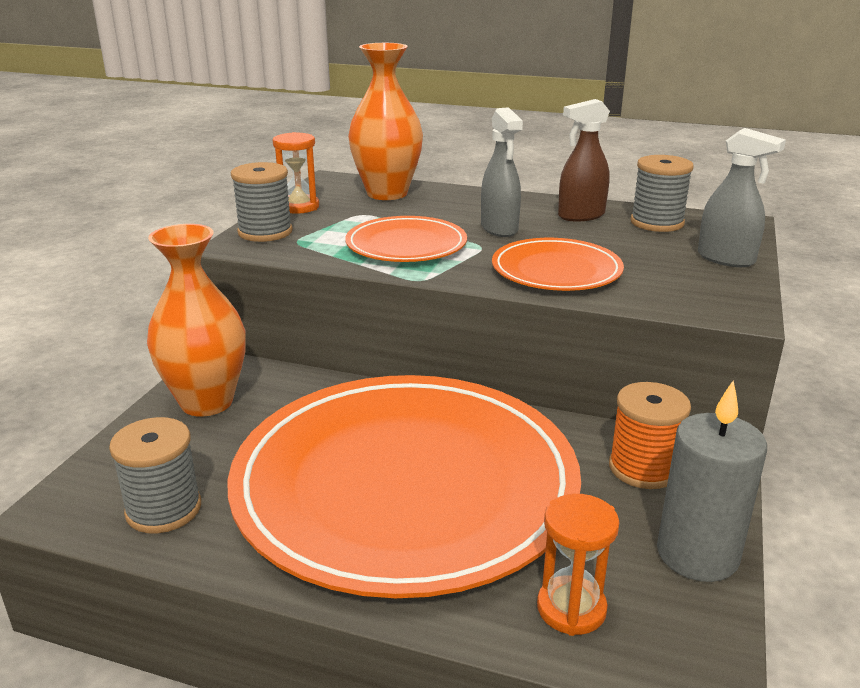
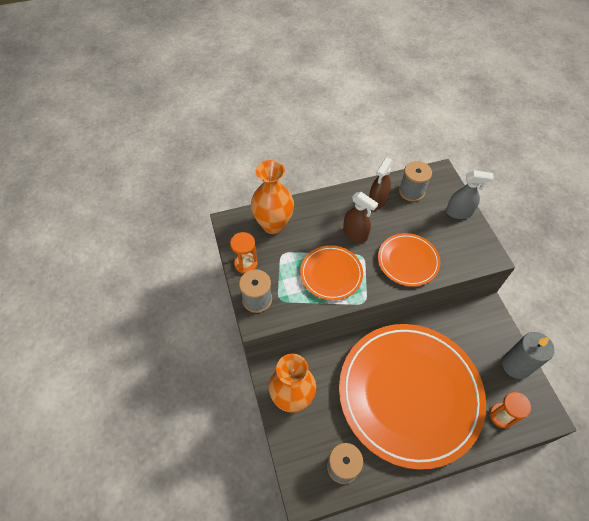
camera: 35 degrees left, 30 degrees up
grey spray bottle [481,107,523,237] -> brown spray bottle [343,192,378,243]
orange spool [609,382,691,489] -> none

